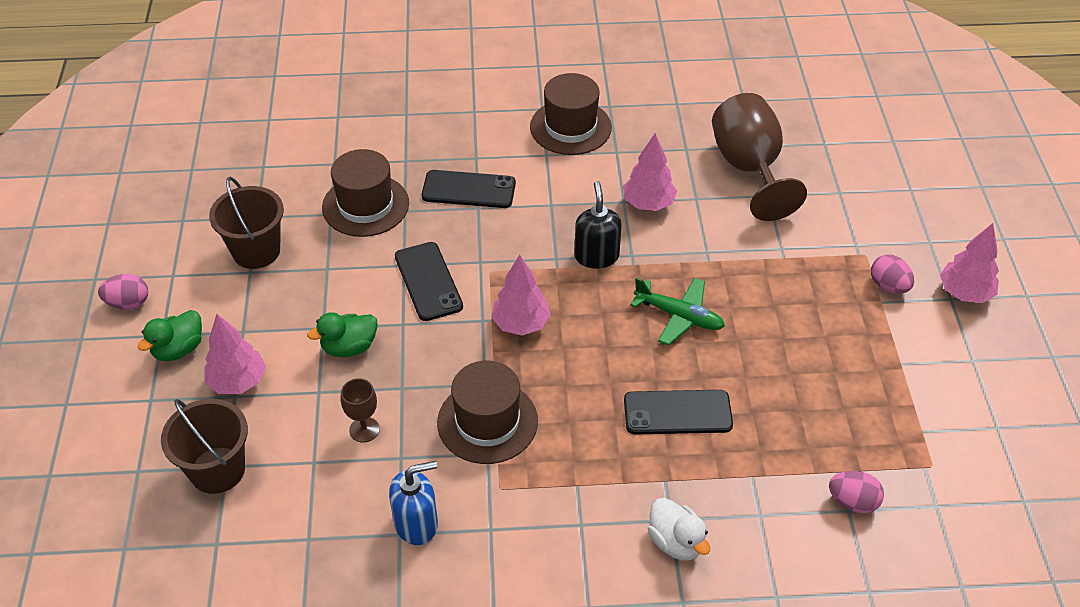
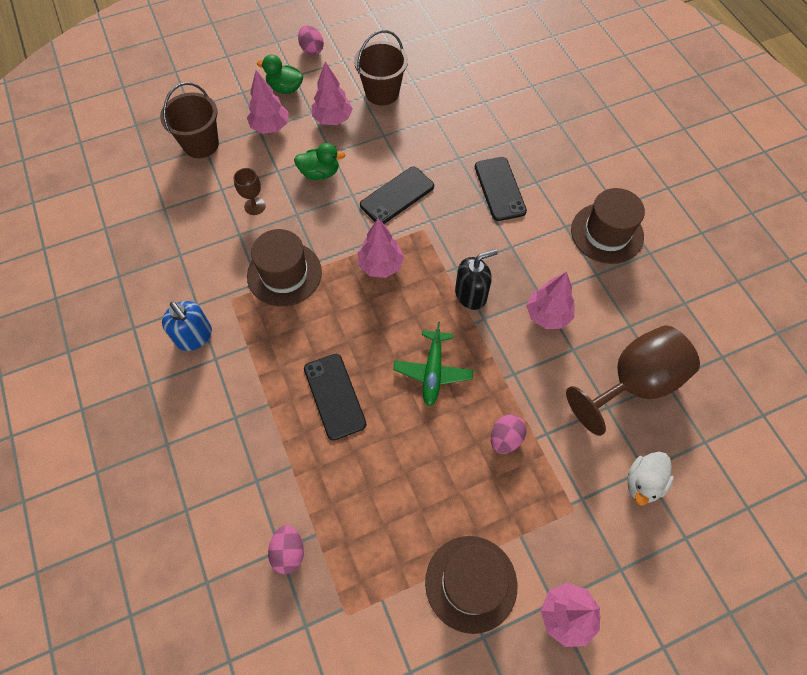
camera: 70 degrees right, 15 degrees up
green duck [307,312,378,357] -> green duck turned 135 degrees clockwise [294,143,345,180]
brown hat [322,149,409,237] -> brown hat moved to [425,536,517,634]
blue soap dispenser [389,461,438,545] -> blue soap dispenser moved to [162,301,212,351]
white duck [648,498,710,561] -> white duck moved to [627,452,674,506]
pink egg [871,254,914,294] -> pink egg moved to [491,414,526,454]
none -> pink tree [312,62,353,125]

